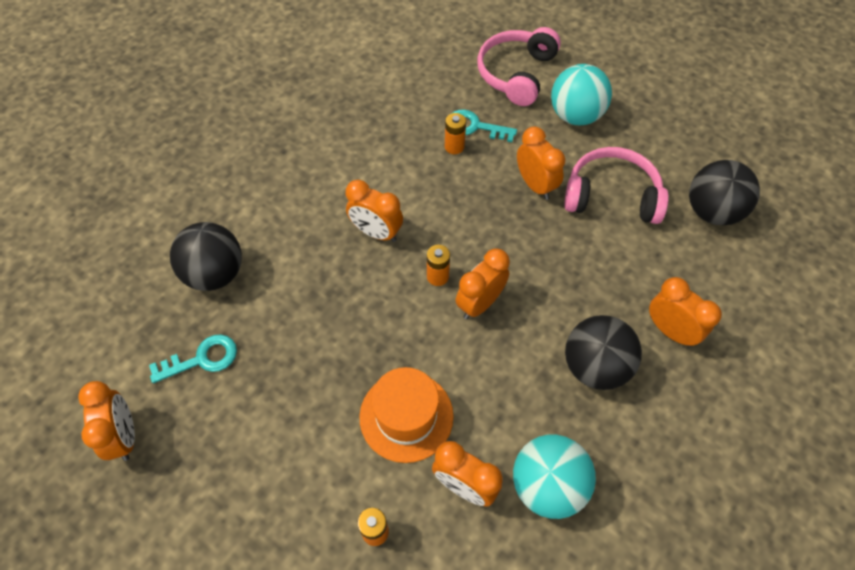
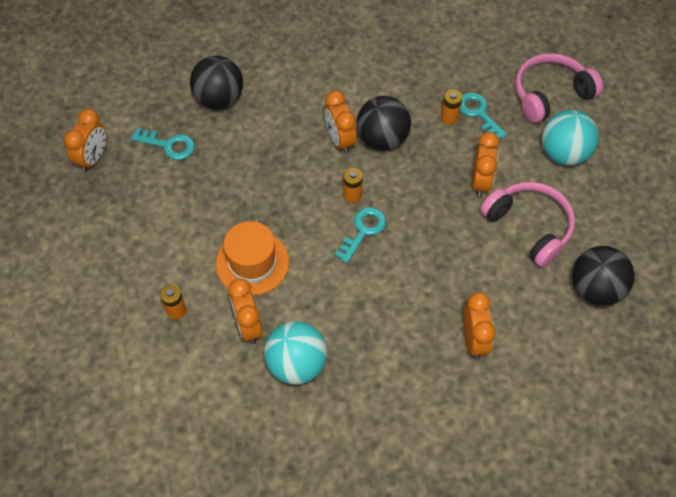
camera: 40 degrees right, 0 degrees up
orange clock [456,248,510,319] -> turquoise key [334,207,386,263]
black ball [565,315,642,390] -> black ball moved to [357,96,411,150]

